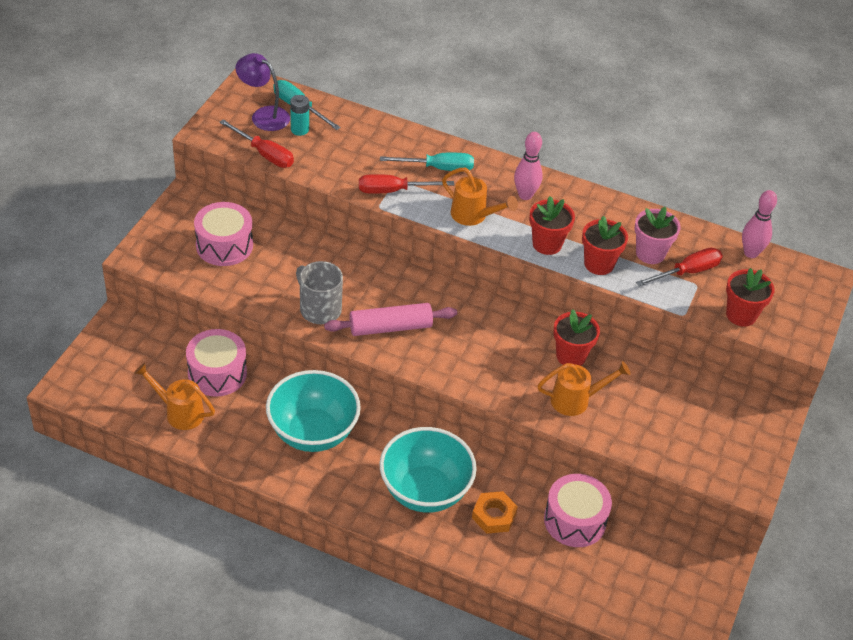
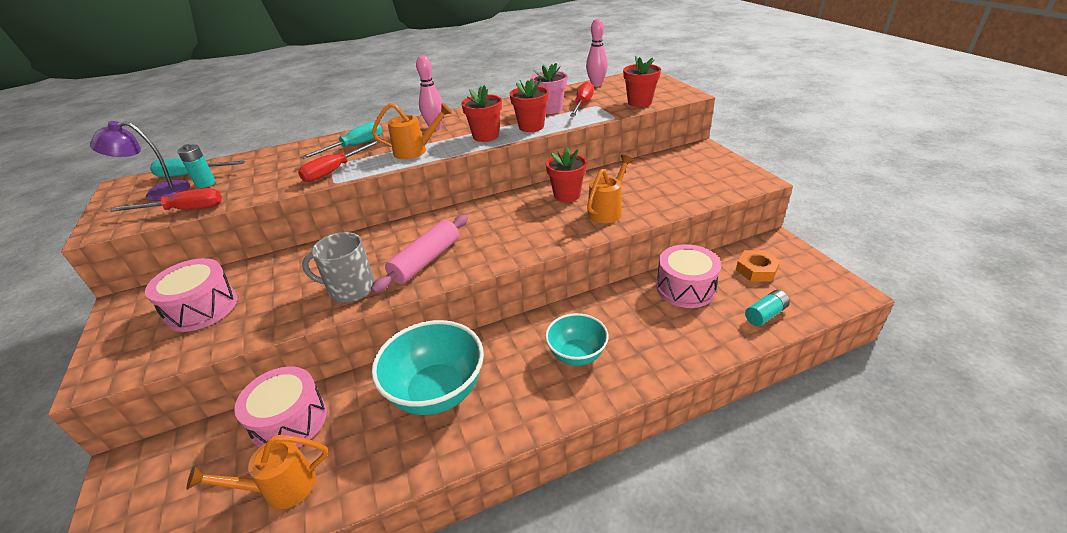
camera: 40 degrees left, 10 degrees down
turquoise bowl [380,427,477,513] -> turquoise bowl [545,313,608,366], size x0.61
orange nut [472,491,518,534] -> orange nut moved to [736,250,780,282]
none -> turquoise battery [745,290,790,326]

